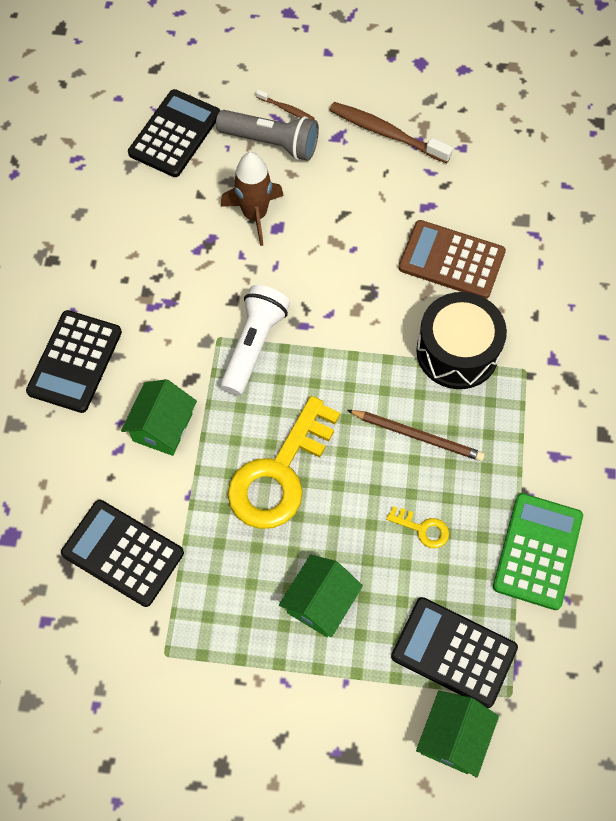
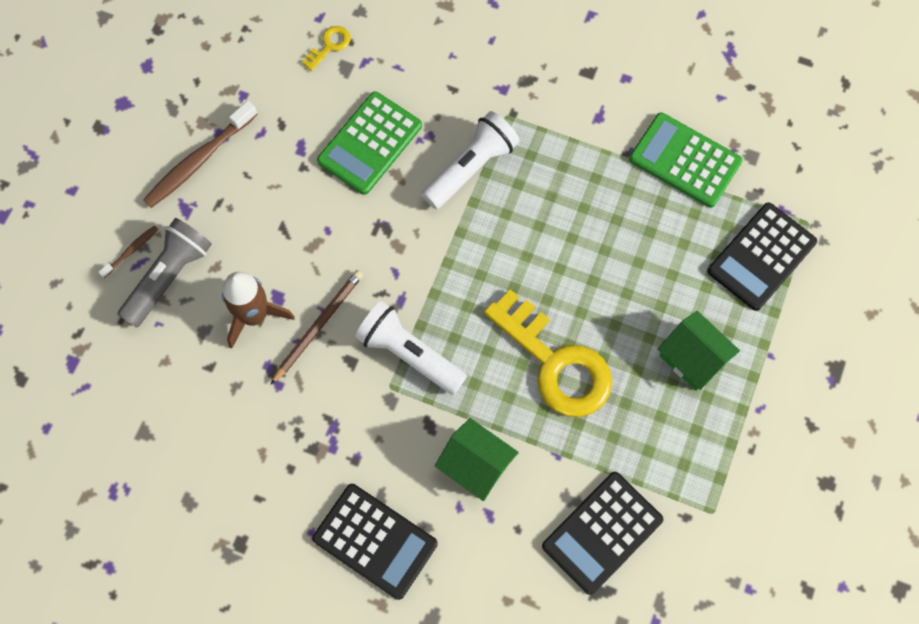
camera: 75 degrees left, 5 degrees up
black calculator [128,89,220,177] -> none
brown pencil [347,410,485,461] -> brown pencil moved to [270,270,363,385]
yellow key [386,506,449,548] -> yellow key moved to [302,26,351,71]
brown calculator [398,220,506,299] -> green calculator [317,91,422,195]
black drum [416,292,507,389] -> white flashlight [421,111,520,209]
green house [416,691,499,778] -> none

